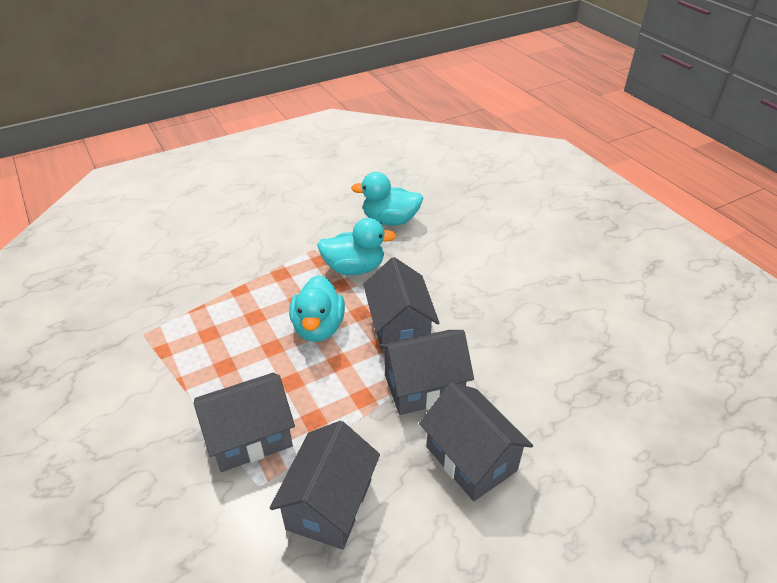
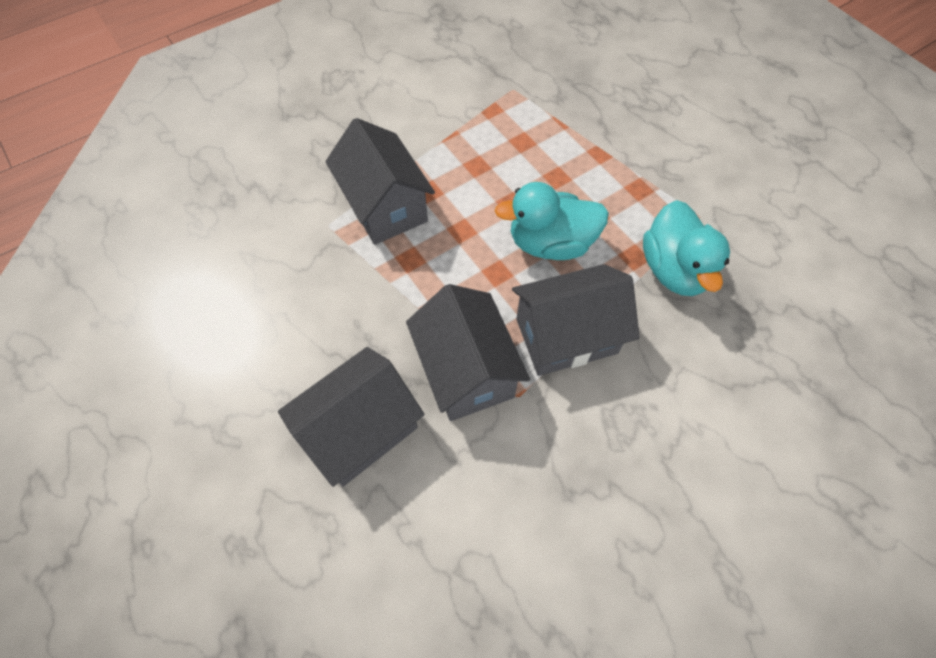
camera: 85 degrees right, 20 degrees up
grey house [270,421,380,550] -> none
turquoise duck [351,172,423,226] -> none

